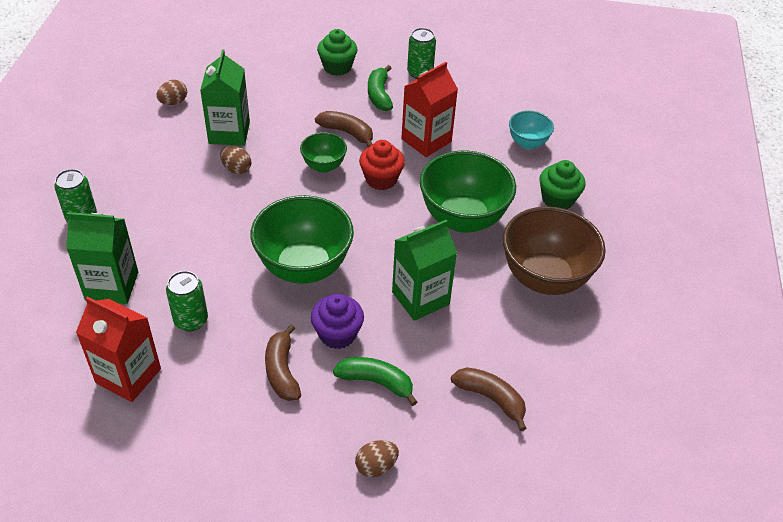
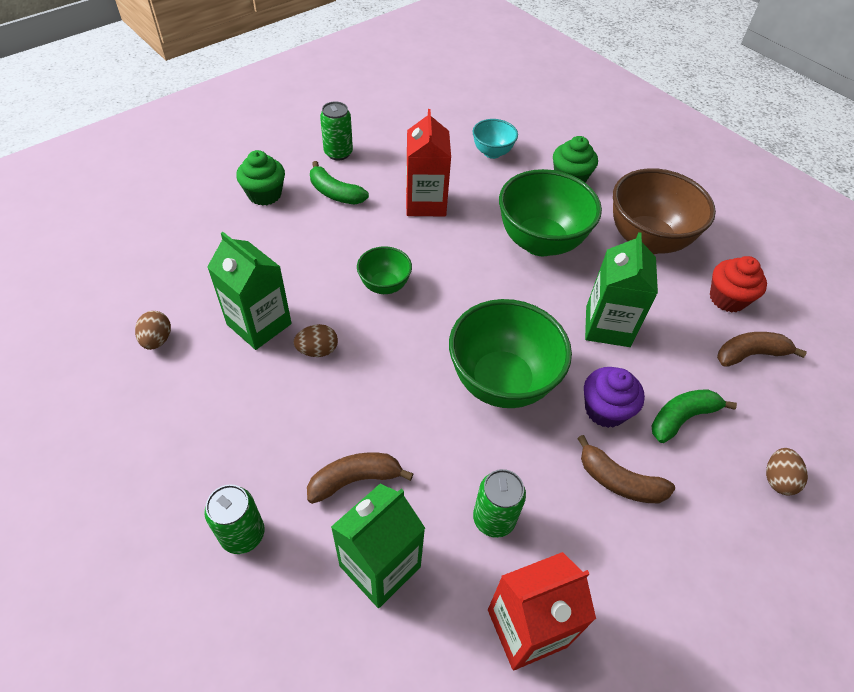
camera: 50 degrees left, 5 degrees up
brown banana [315,111,373,147] -> brown banana moved to [307,452,414,504]
red cupcake [359,140,405,190] -> red cupcake moved to [710,256,767,313]

